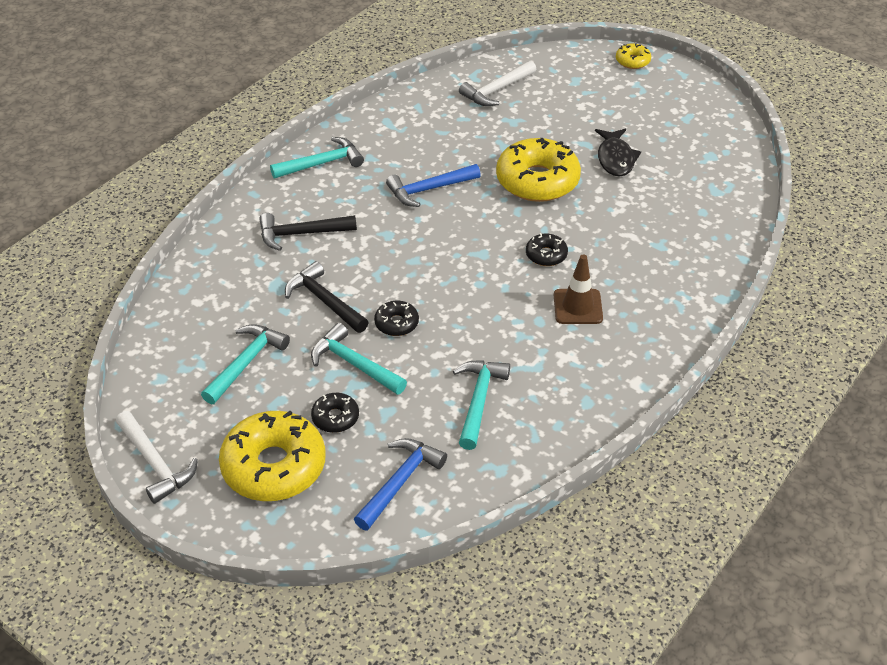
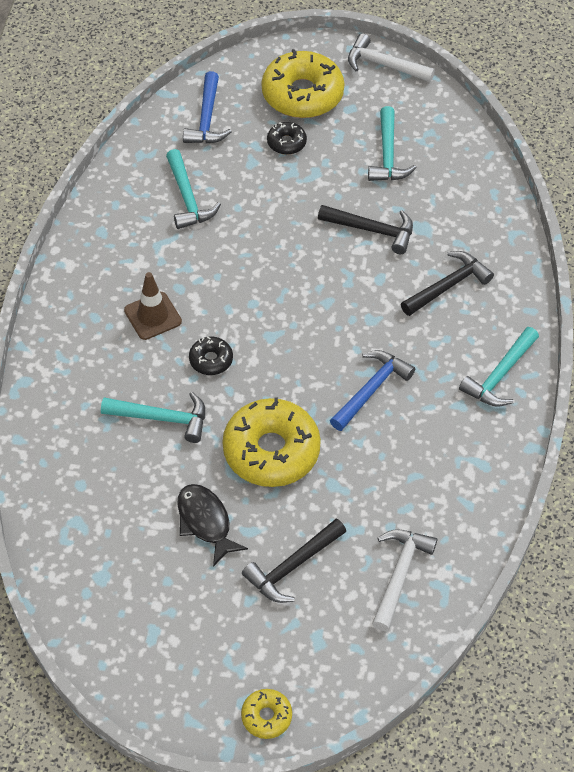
camera: 150 degrees right, 10 degrees up
turquoise hammer [311,323,407,395] -> turquoise hammer moved to [101,392,205,443]
black donut [374,301,419,336] -> none
none -> black hammer [242,519,346,603]

